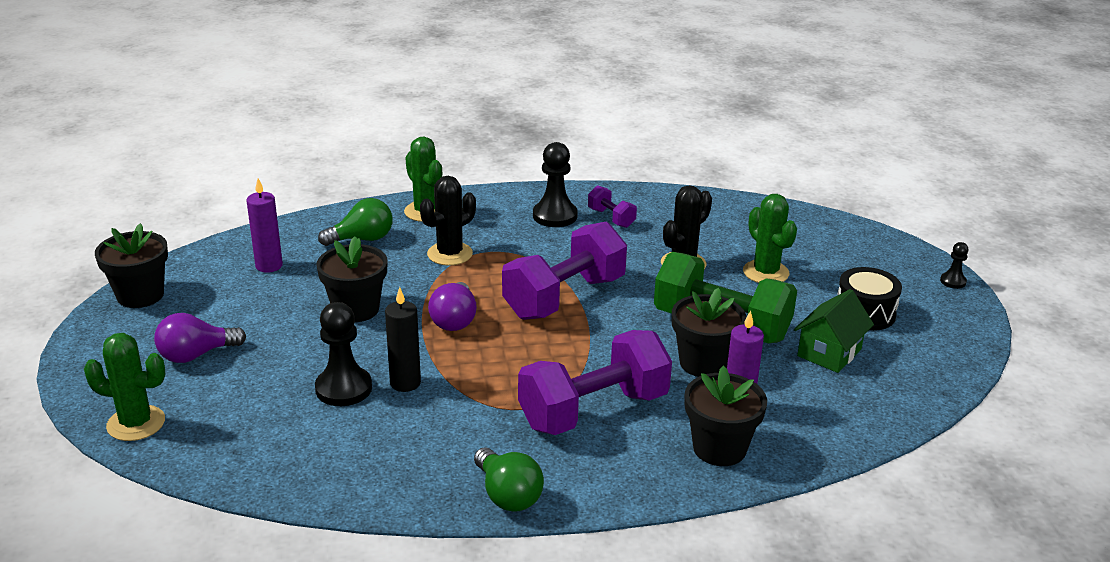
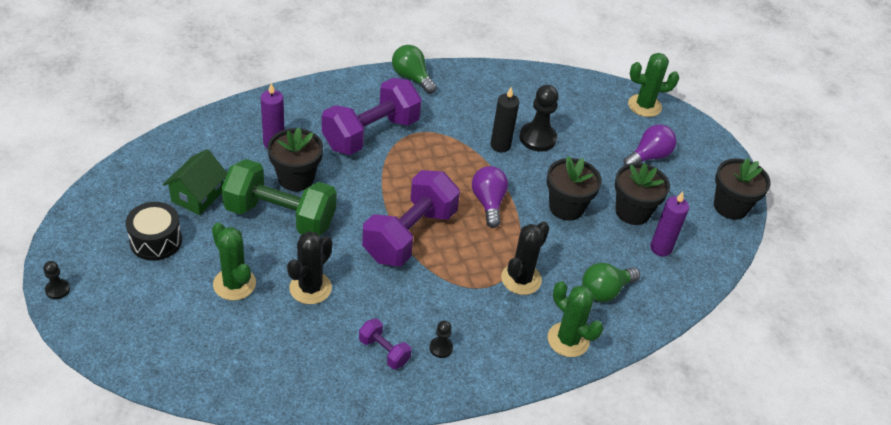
camera: 165 degrees right, 15 degrees up
black pawn [533,142,578,227] -> black pawn [430,321,453,358], size x0.52
black flower pot [685,366,767,466] -> black flower pot moved to [615,163,670,225]

